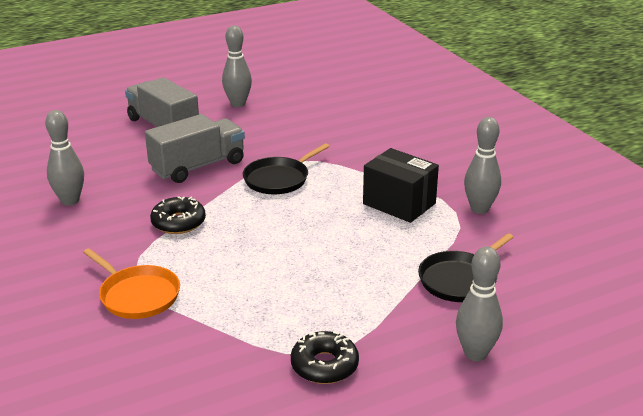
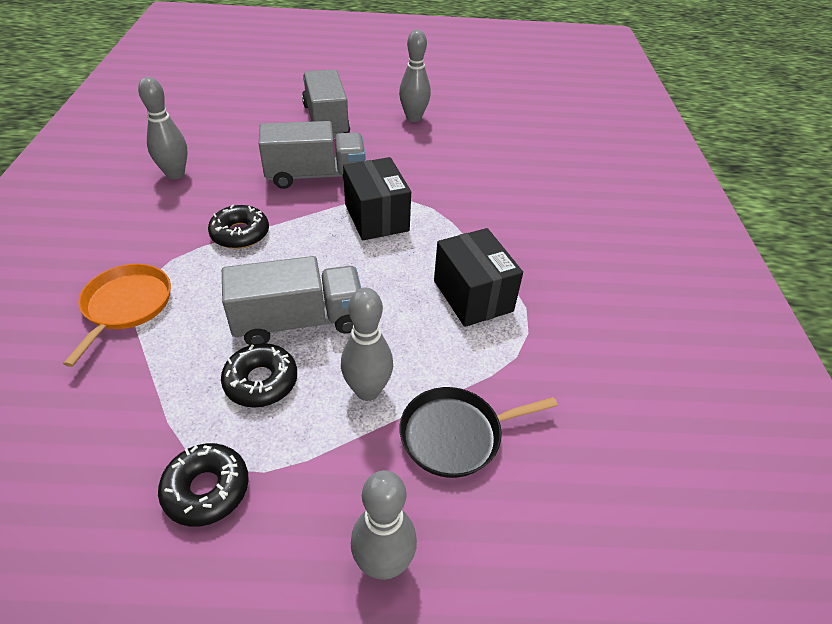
camera: 25 degrees right, 15 degrees up
orange pan [83,248,180,319] -> orange pan turned 150 degrees counterclockwise [63,264,171,367]
black pan [243,143,330,194] -> black box [343,157,411,240]
grey bowling pin [464,117,501,214] -> grey bowling pin moved to [341,288,393,401]
none -> black donut [221,343,297,408]
none -> grey truck [222,256,361,345]

